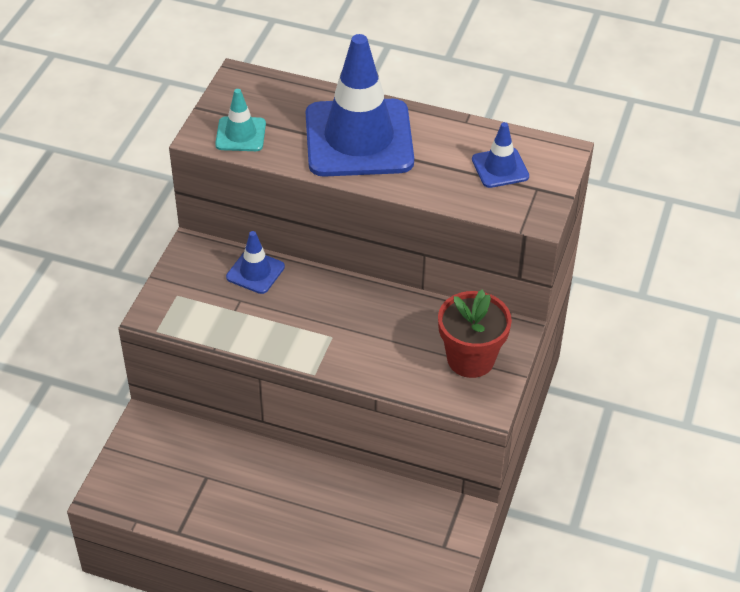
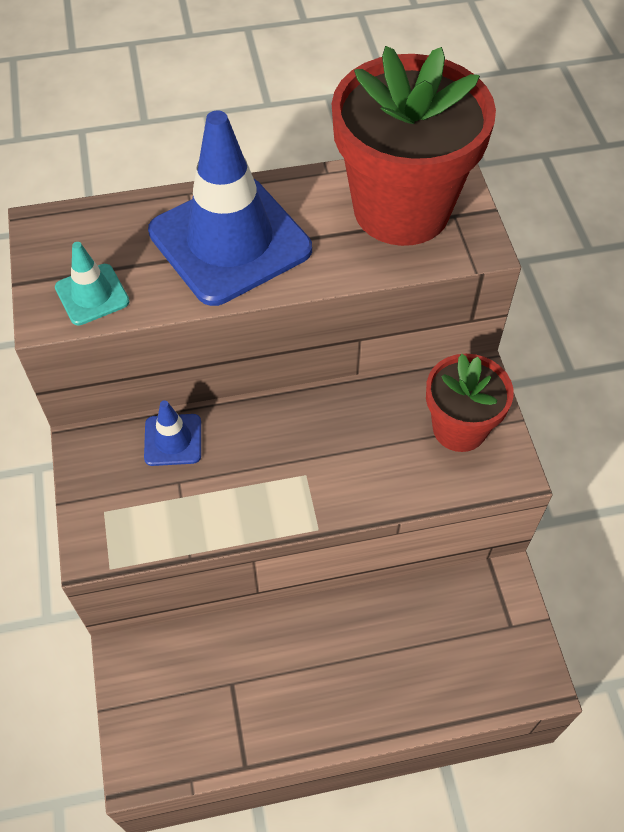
camera: 30 degrees left, 10 degrees up
blue traffic cone [472,122,529,188] -> red flower pot [331,46,496,246]

